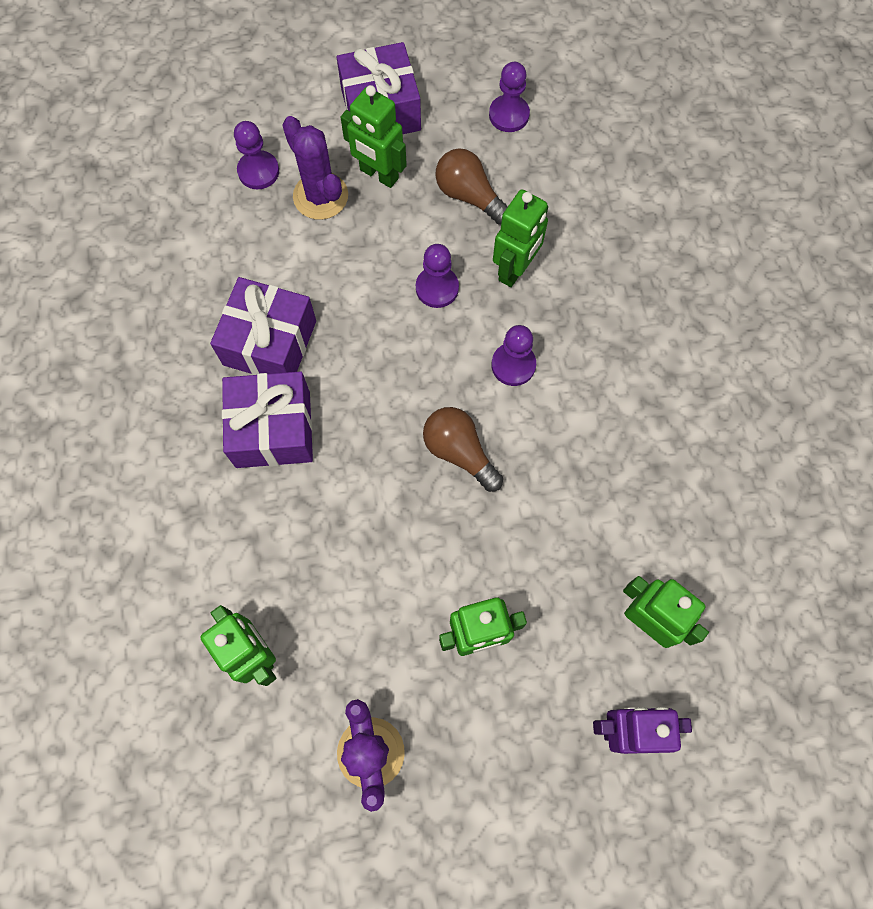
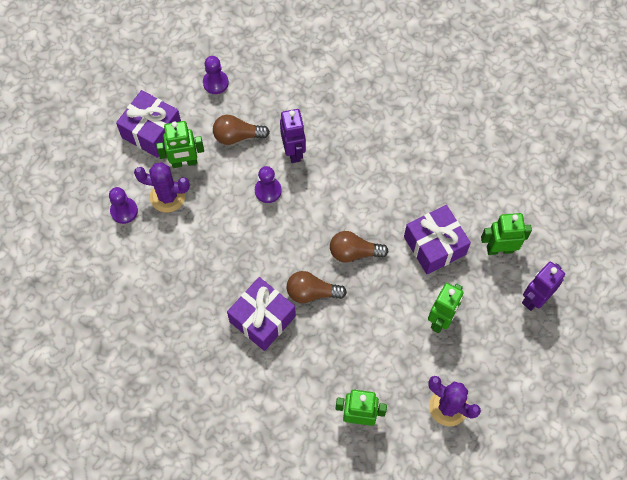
camera: 45 degrees left, 5 degrees down
purple gift [210,277,316,375] -> purple gift moved to [404,205,471,275]
purple pawn [491,325,536,386] -> none
green robot [493,189,548,287] -> purple robot [280,109,306,163]
none -> brown light bulb [287,271,347,303]

